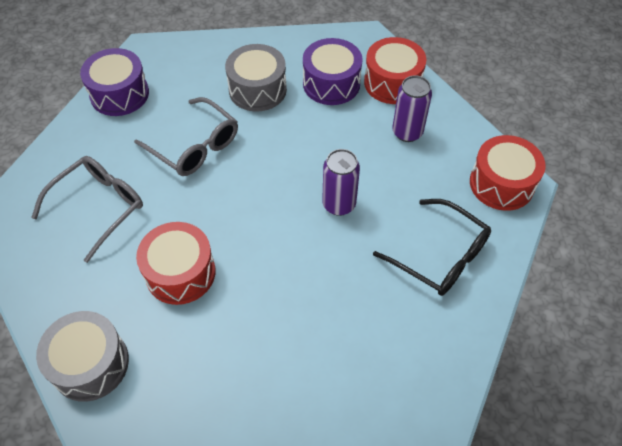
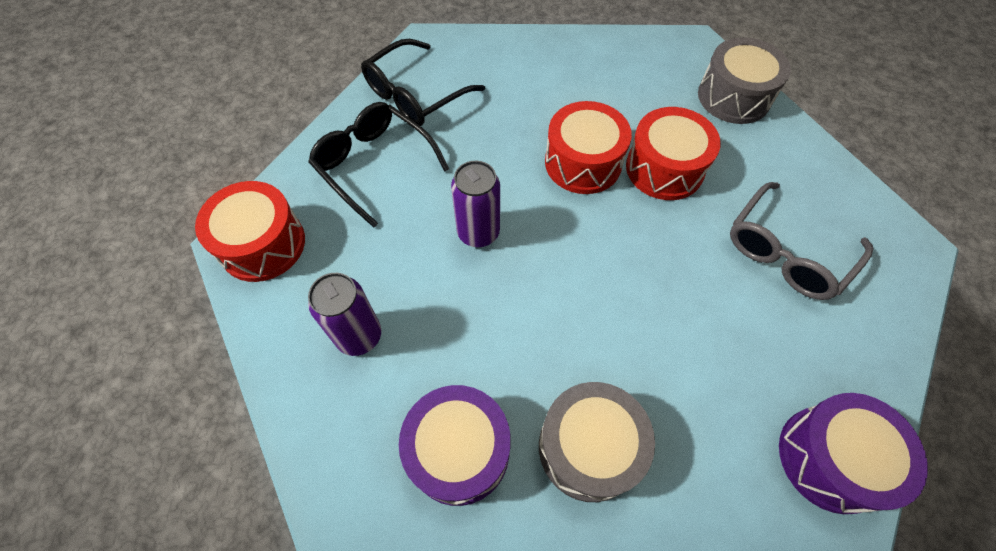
camera: 175 degrees left, 5 degrees up
grey glasses [134,97,238,176] -> none
red drum [364,37,426,104] -> red drum moved to [545,101,632,194]
none -> black glasses [361,39,485,126]

